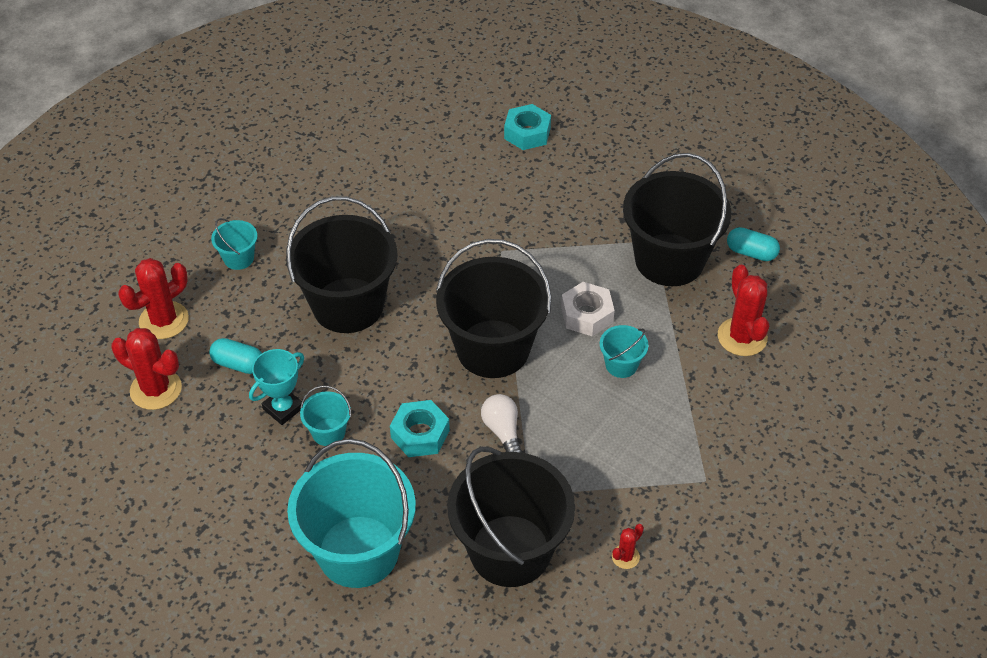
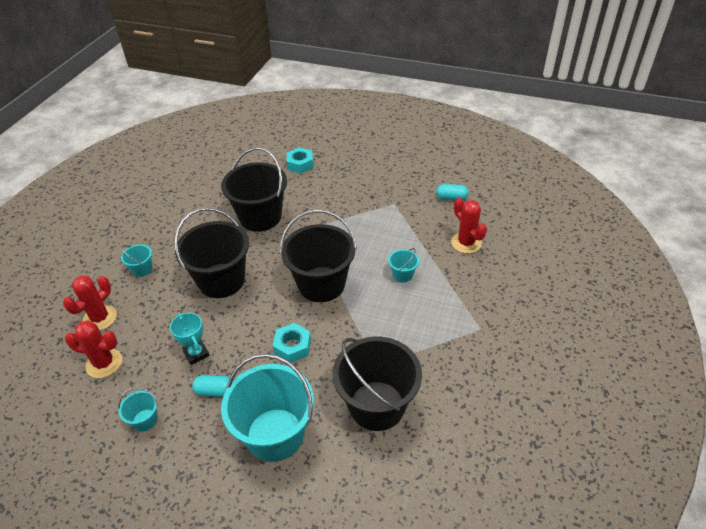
camera: 15 degrees left, 5 degrees down
turquoise capsule [210,338,262,374] -> turquoise capsule moved to [192,375,230,397]
turquoise trophy [249,349,304,425] -> turquoise trophy turned 60 degrees counterclockwise [170,313,209,365]
turquoise bucket [300,386,351,446] -> turquoise bucket moved to [118,387,158,432]
white light bulb [481,394,522,453] -> none
white nut [561,282,615,336] -> none
red cactus [612,524,644,569] -> none
black bucket [623,153,731,286] -> black bucket moved to [221,147,287,231]

